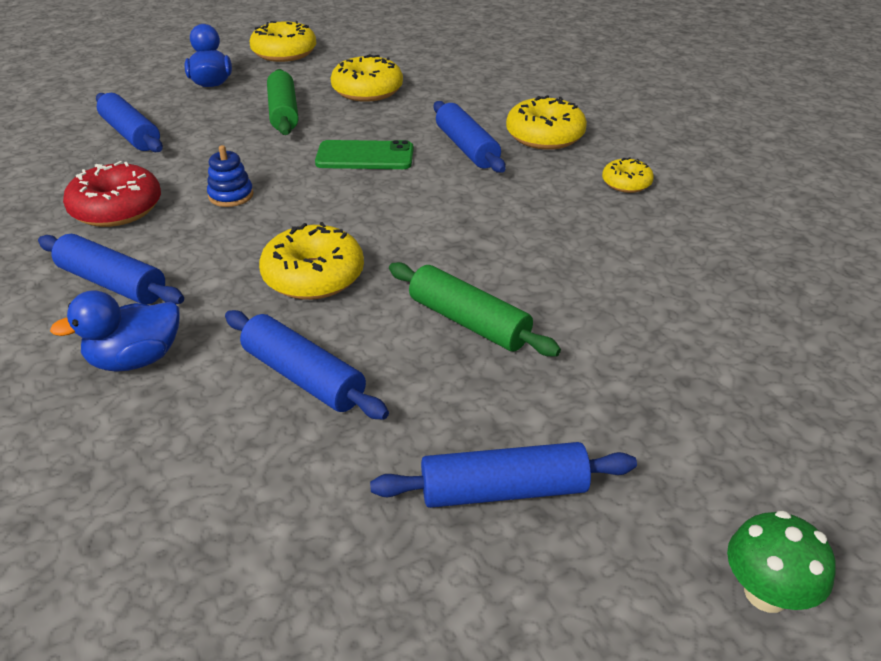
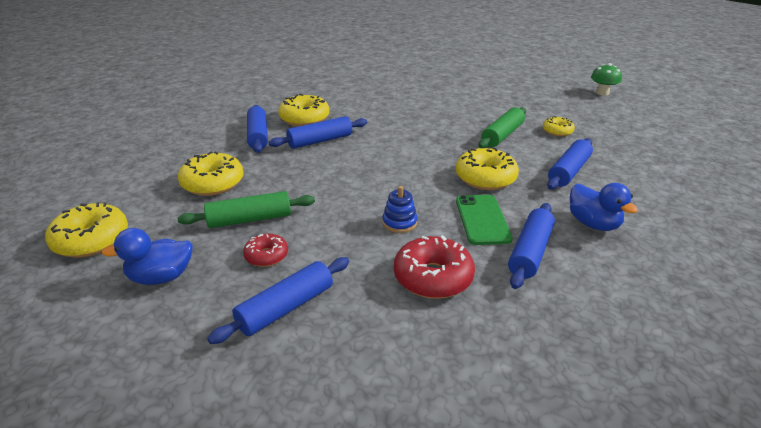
camera: 95 degrees left, 5 degrees down
green phone [315,140,413,169] -> green phone moved to [456,195,513,245]
blue rolling pin [370,442,637,508] -> blue rolling pin moved to [247,105,268,153]
yellow donut [602,157,654,193] -> yellow donut moved to [543,116,575,136]
none -> red donut [243,234,288,267]

